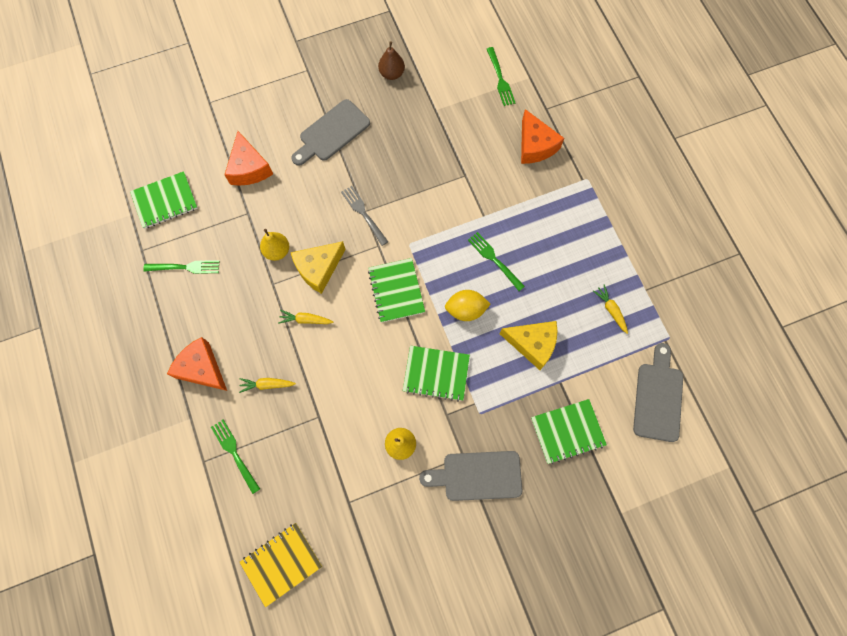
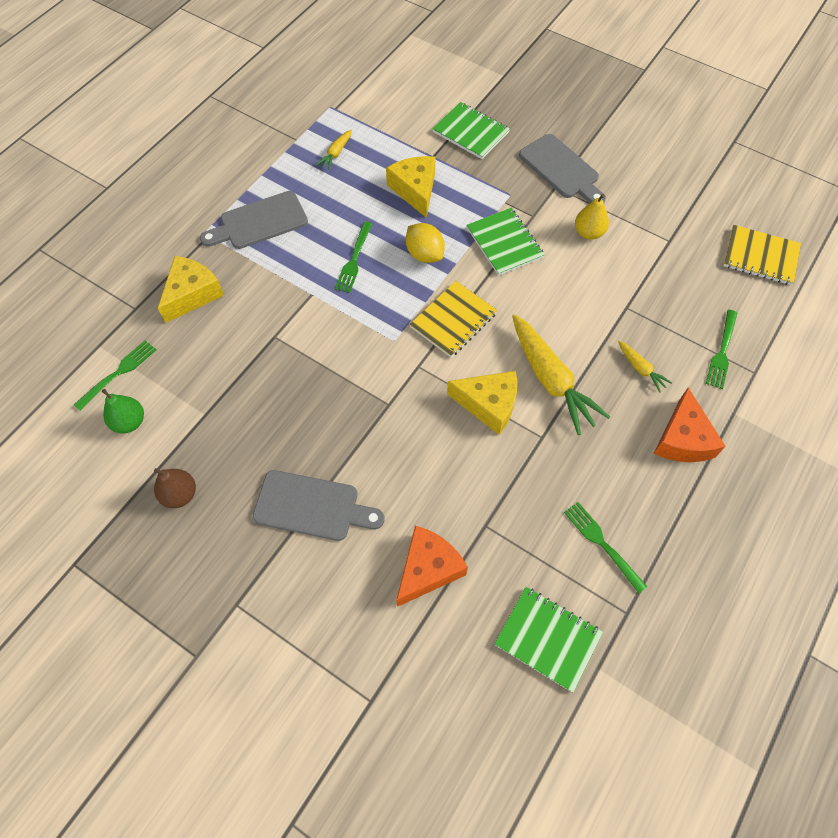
camera: 125 degrees left, 10 degrees down
yellow pear [260,229,289,261] -> none
yellow carrot [278,310,333,324] -> yellow carrot [512,314,610,435], size x2.13
grey fork [341,186,388,246] -> none
green notebook [368,258,425,323] -> yellow notebook [409,281,497,357]
orange cheese [521,109,564,164] -> yellow cheese [158,256,224,323]
grey cutting board [633,343,683,442] -> grey cutting board moved to [200,191,308,249]
none -> green pear [102,389,144,434]

